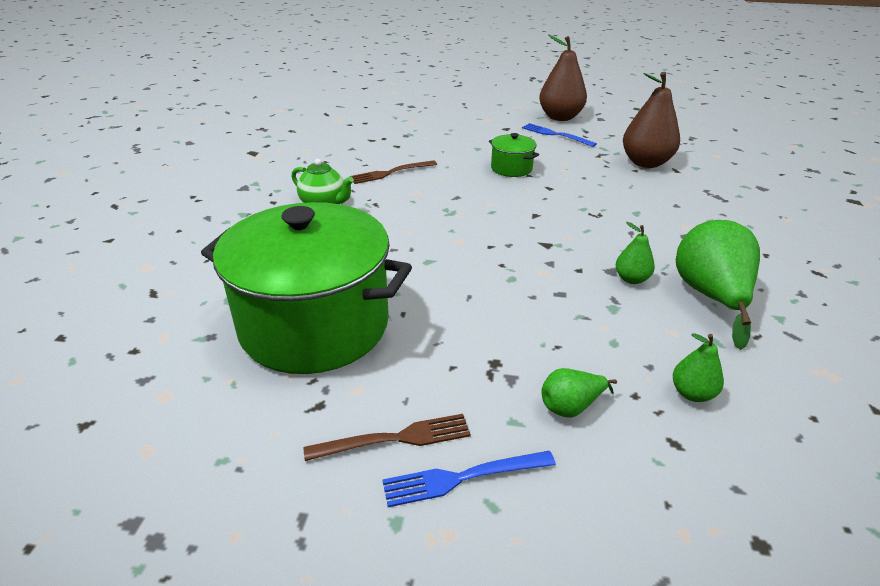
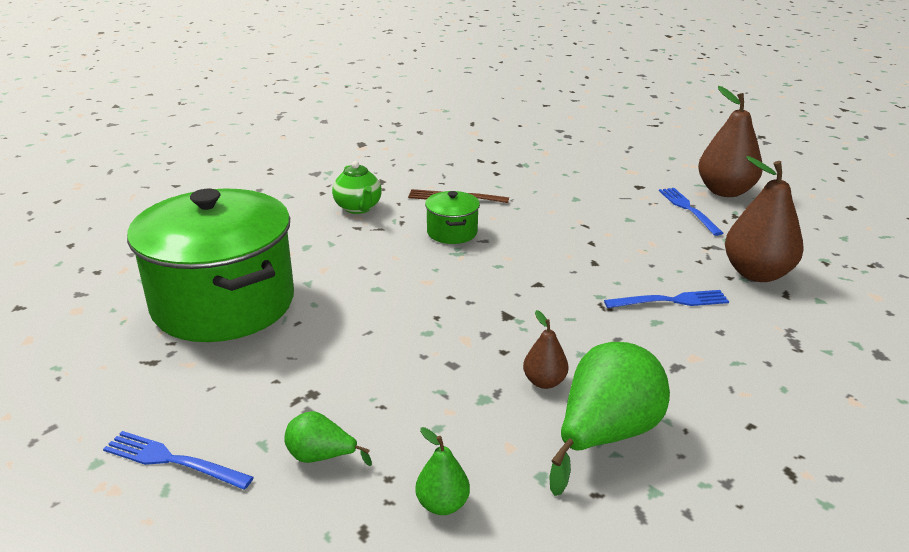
camera: 35 degrees right, 5 degrees down
brown fork [304,414,471,461] -> none
green pot [489,133,539,177] -> green pot moved to [425,191,480,244]
green pear [616,222,655,284] -> brown pear [523,310,569,389]
none -> blue fork [604,290,729,308]

